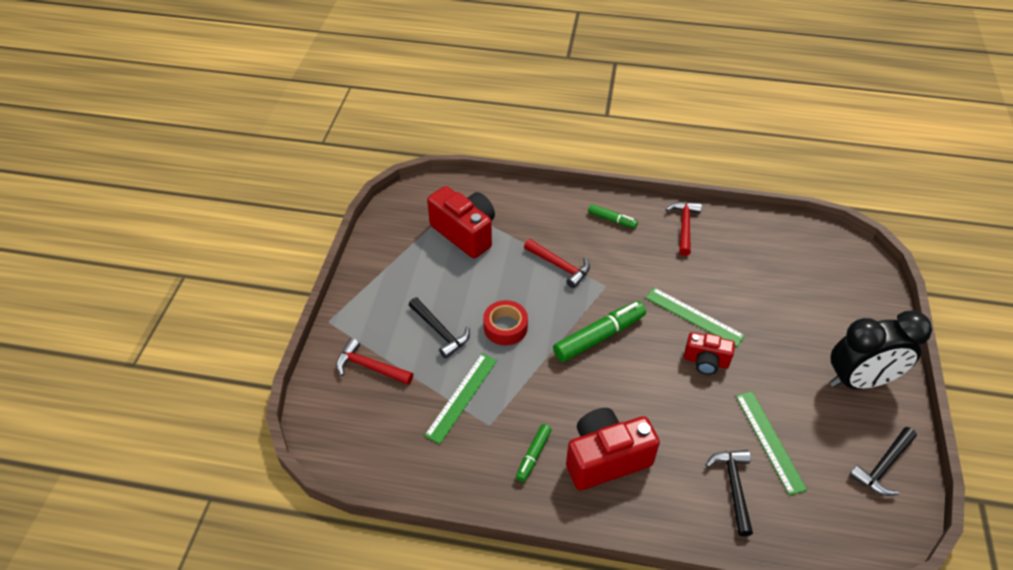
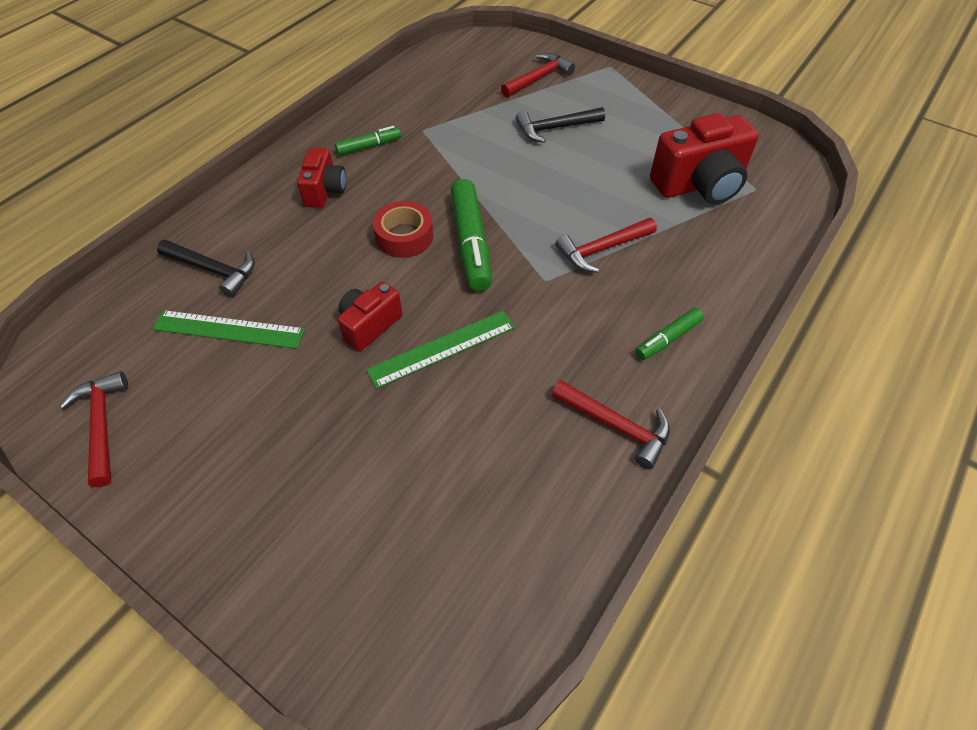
camera: 115 degrees right, 5 degrees up
green ruler [424,353,497,444] -> none
red tape [483,300,528,346] -> red tape moved to [373,201,433,258]
green marker [516,424,552,482] -> green marker turned 105 degrees clockwise [335,126,401,155]
red camera [566,408,660,491] -> red camera [297,148,346,208], size x0.58
black clock [830,311,932,389] -> none
black hammer [849,427,917,496] -> red hammer [59,371,128,487]

